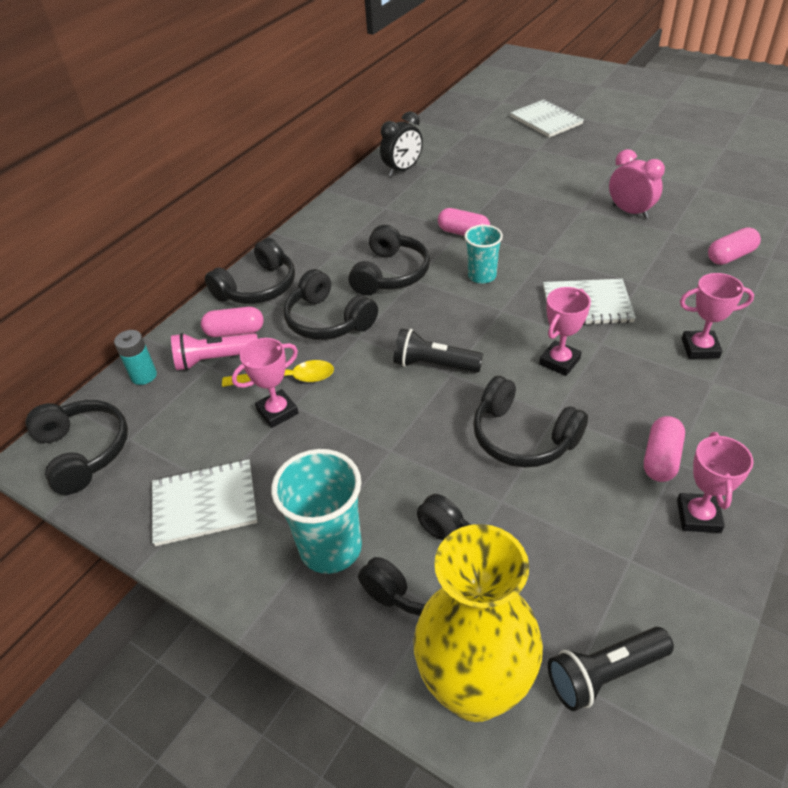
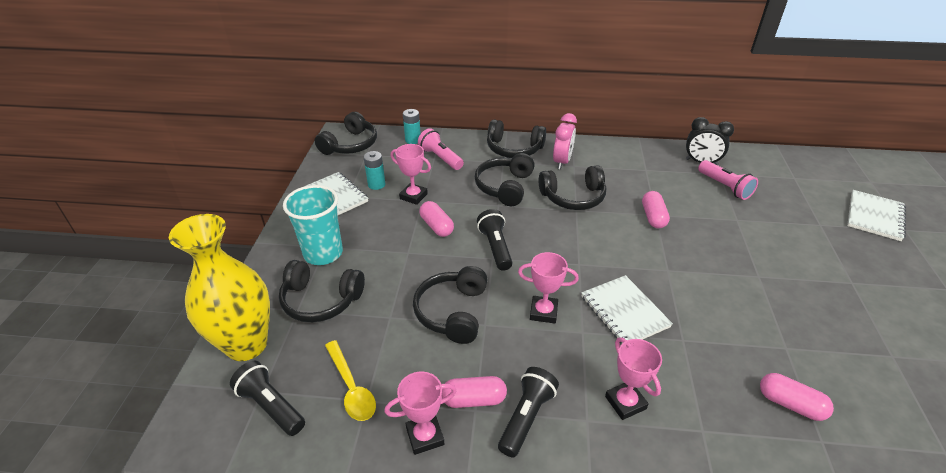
camera: 60 degrees right, 5 degrees down
pink capsule [201,307,264,337] -> pink capsule moved to [419,201,454,237]
yellow spoon [222,360,334,387] -> yellow spoon moved to [325,340,376,421]
turquoise cup [464,225,503,284] -> none
pink clock [609,149,665,219] -> pink clock moved to [553,113,577,169]
none -> turquoise battery [364,151,386,190]
none -> black flashlight [498,367,559,458]
none -> pink flashlight [698,160,758,200]

